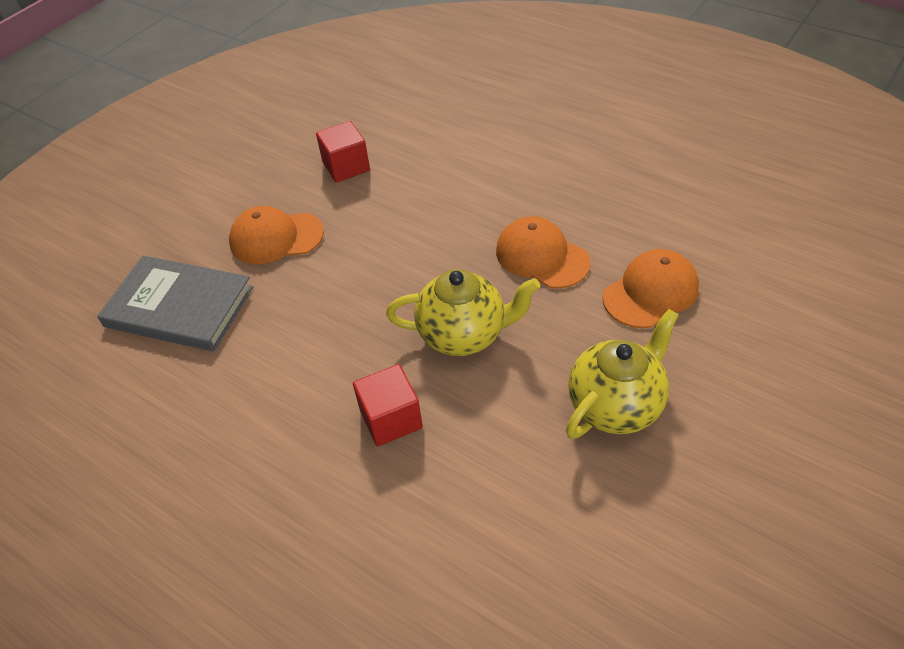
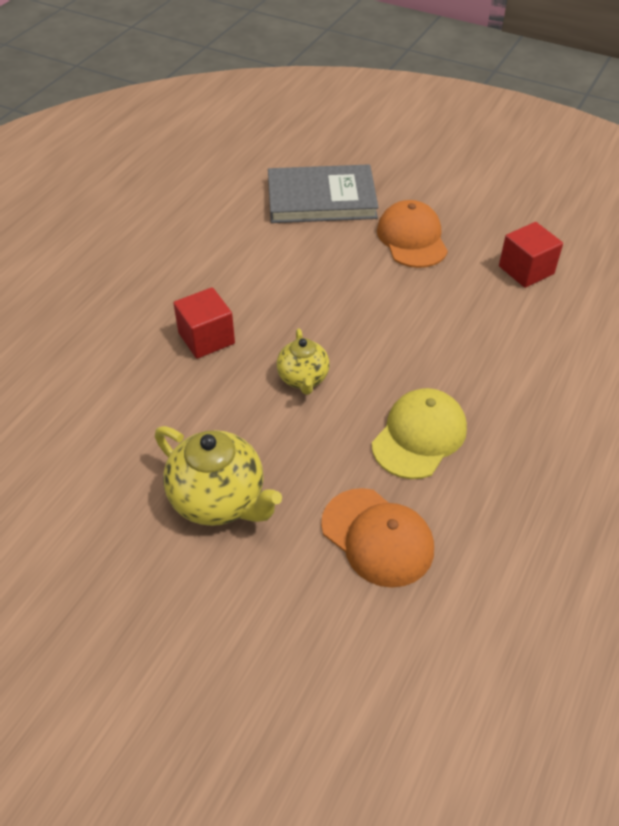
camera: 80 degrees right, 0 degrees up
grey book [97,256,253,351] -> grey book turned 75 degrees clockwise [268,164,379,223]
yellow teapot [386,269,540,356] -> yellow teapot [277,328,330,395], size x0.61
orange cap [496,216,591,289] -> yellow cap [372,388,467,479]

